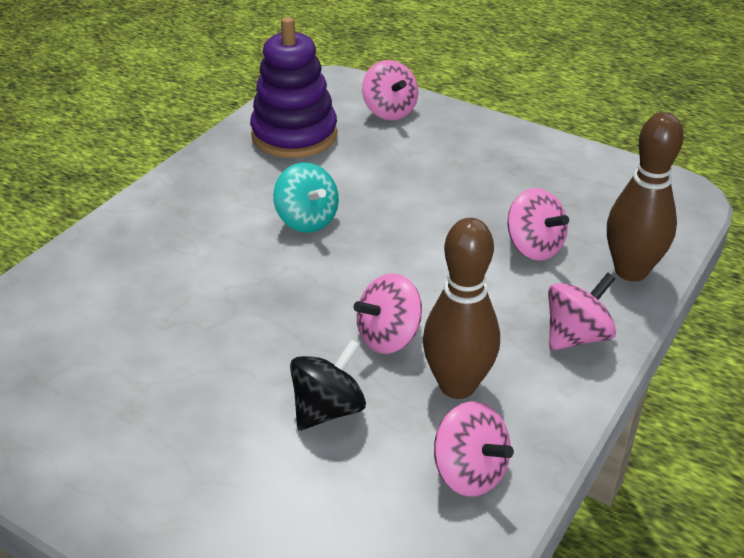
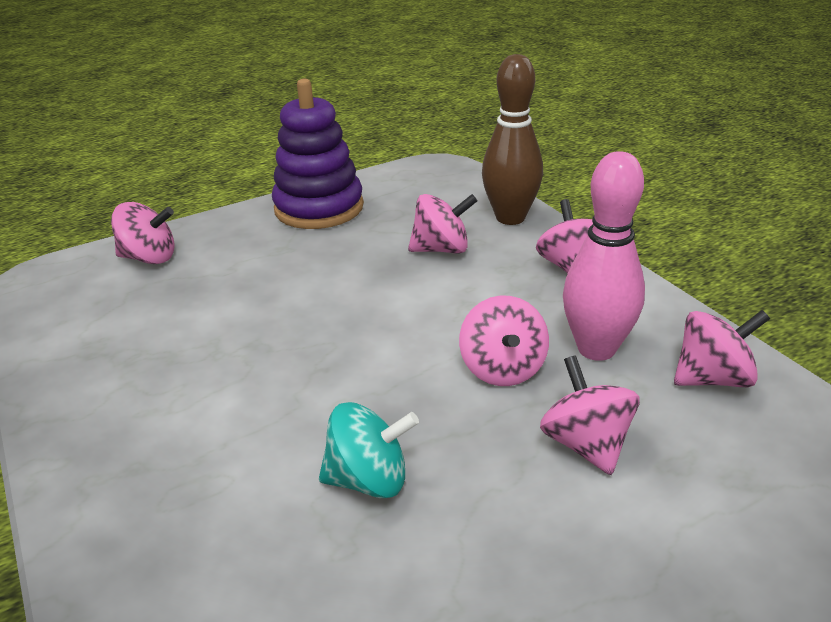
camera: 60 degrees left, 5 degrees down
purple stacking toy [250,17,337,158] -> purple stacking toy moved to [272,79,364,229]
turquoise spinning top [273,163,339,232] -> turquoise spinning top moved to [319,402,419,498]
black spinning top [290,339,366,430] -> pink spinning top [540,355,640,475]
brown bowling pin [423,218,500,399] -> pink bowling pin [563,151,645,361]

